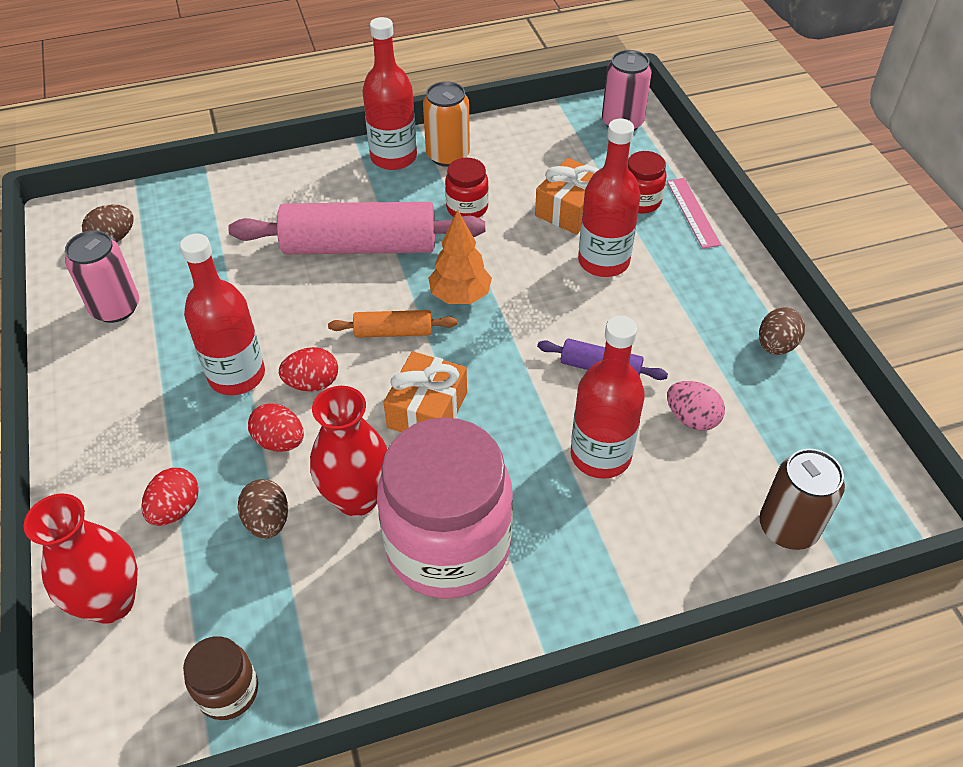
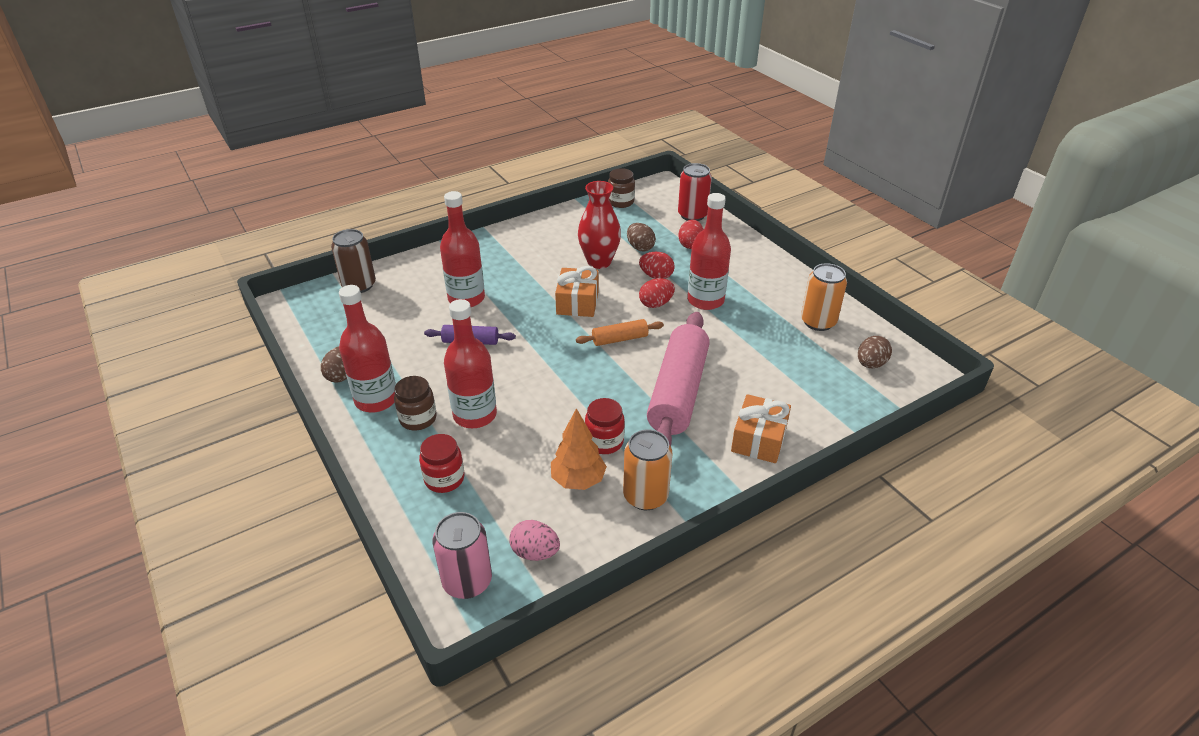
camera: 165 degrees right, 10 degrees down
red vase [24,494,138,624] -> red can [678,163,712,221]
pink can [65,230,139,323] -> orange can [801,263,847,331]
pink rolling pin [228,202,485,254] -> pink rolling pin turned 60 degrees counterclockwise [647,312,710,446]
red bottle [362,17,417,170] -> red bottle moved to [339,285,396,412]
pink jar [377,417,513,599] -> none
orange tree [428,210,492,304] -> orange tree moved to [551,408,607,490]
orange gift [535,158,598,235] -> orange gift moved to [731,394,791,463]
pink ruler [667,178,721,249] -> none
pink egg [667,381,725,431] -> pink egg moved to [509,520,560,561]
none -> brown jar [394,376,437,430]

